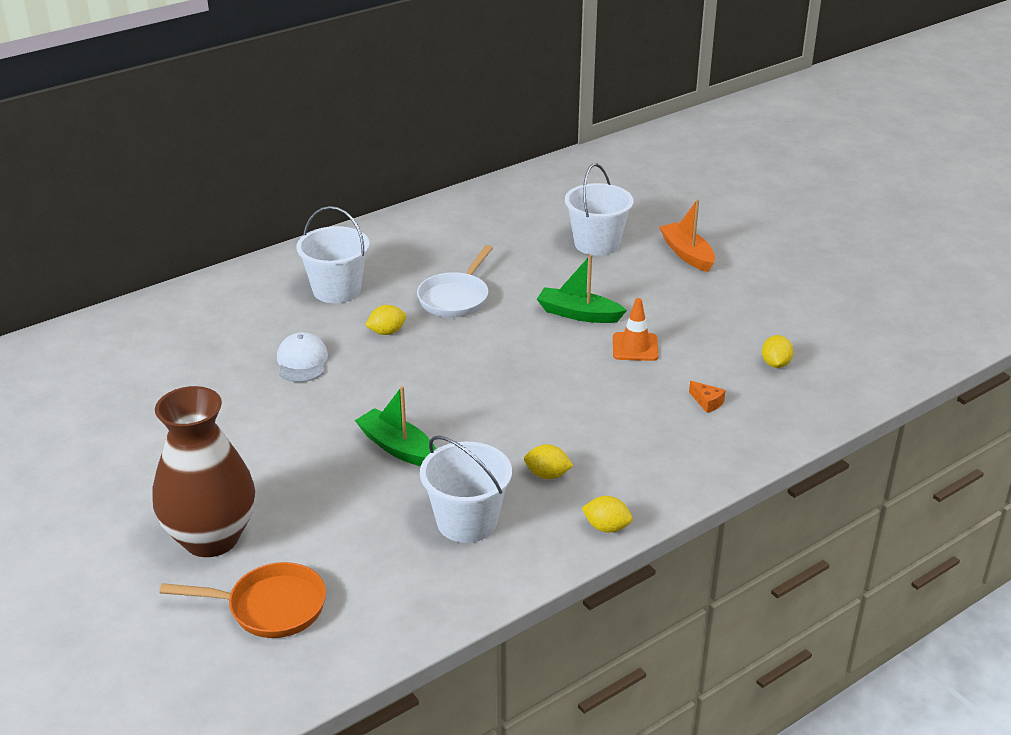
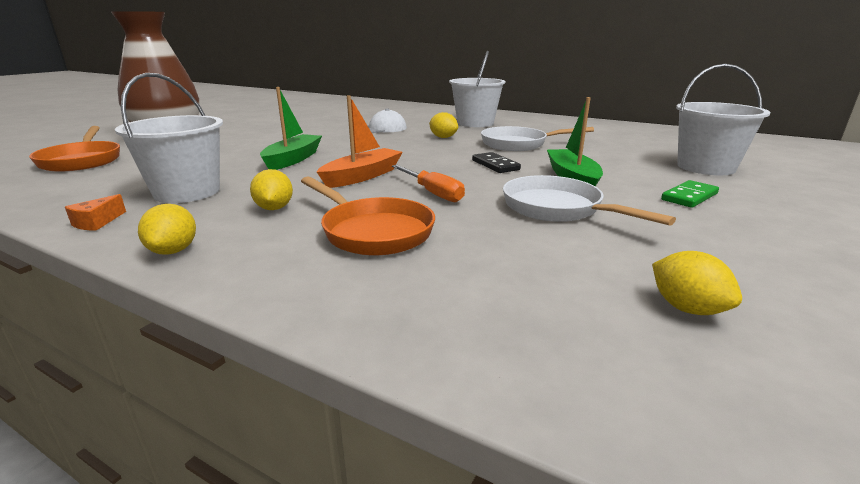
camera: 65 degrees right, 10 degrees down
orange traffic cone [613,298,658,361] -> white pan [503,175,676,226]
orange boat [659,199,715,272] -> orange boat moved to [317,95,403,188]
orange cheese [689,381,726,413] -> orange cheese moved to [65,194,126,231]
yellow lemon [762,335,793,368] -> yellow lemon turned 75 degrees clockwise [652,251,742,315]
none -> orange pan [301,176,435,255]
none -> orange screwdriver [392,165,465,202]
none -> black domino [472,152,521,173]
none -> green domino [661,180,719,208]

